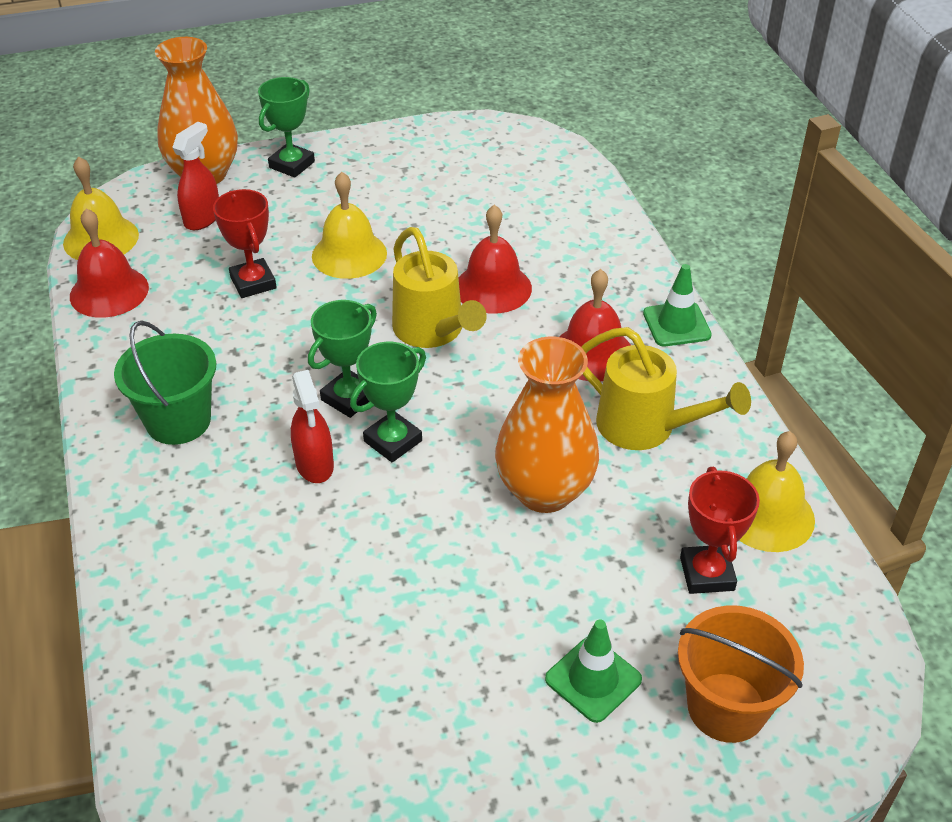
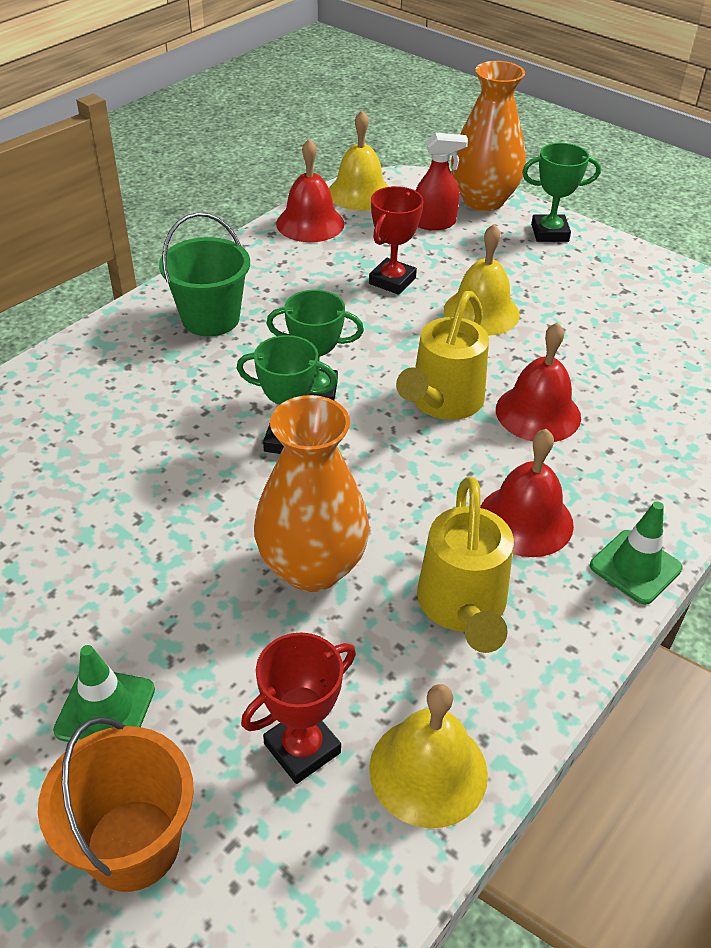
camera: 55 degrees right, 0 degrees up
red spray bottle [291,370,334,483] -> none

